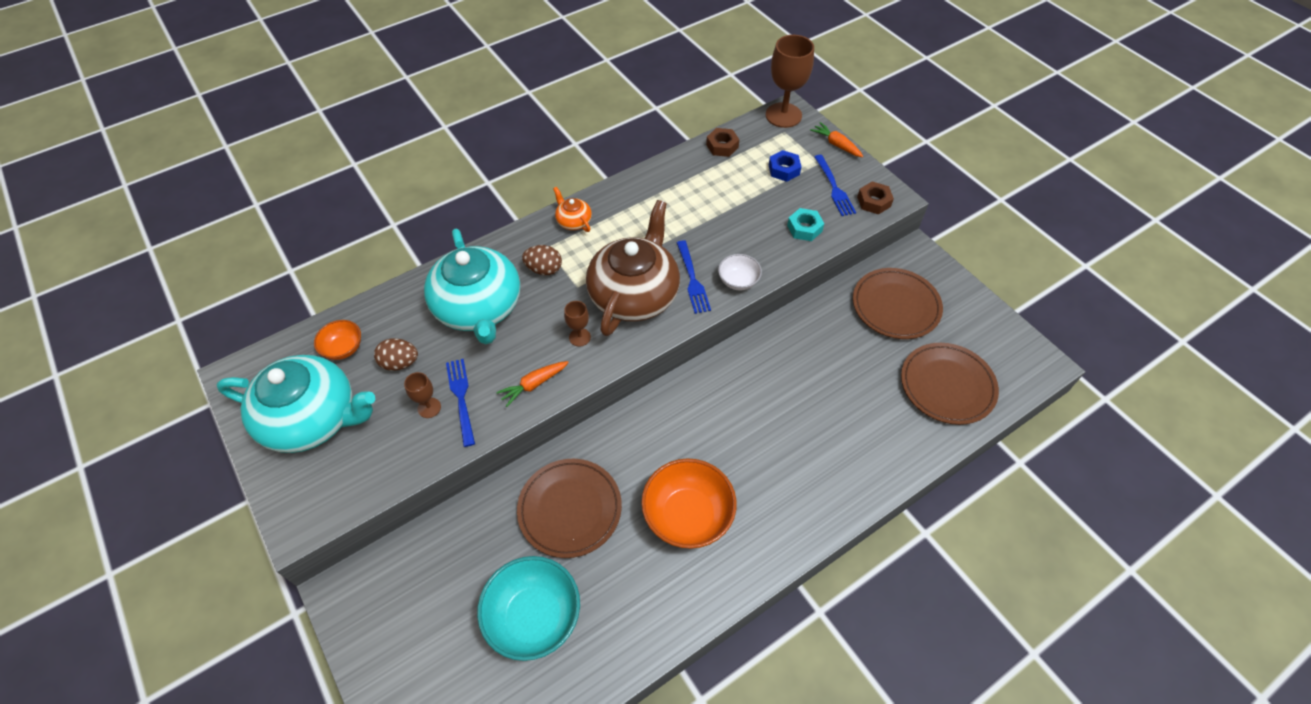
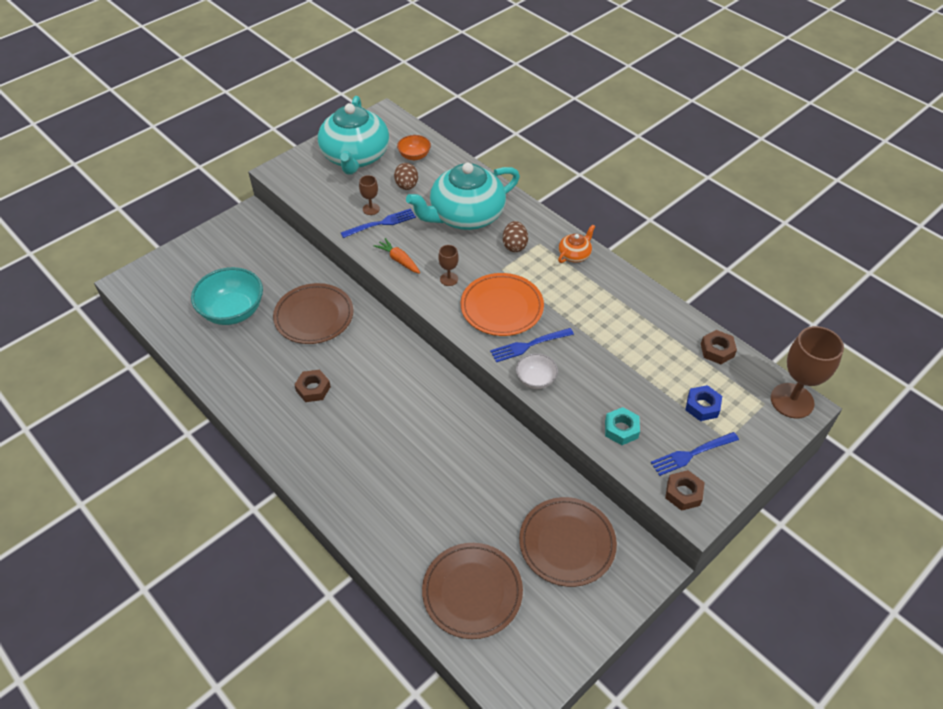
camera: 80 degrees right, 5 degrees down
brown teapot [586,200,680,336] -> orange plate [461,273,544,336]
orange bowl [641,459,737,549] -> brown nut [294,370,331,402]
orange carrot [810,122,863,157] -> none

